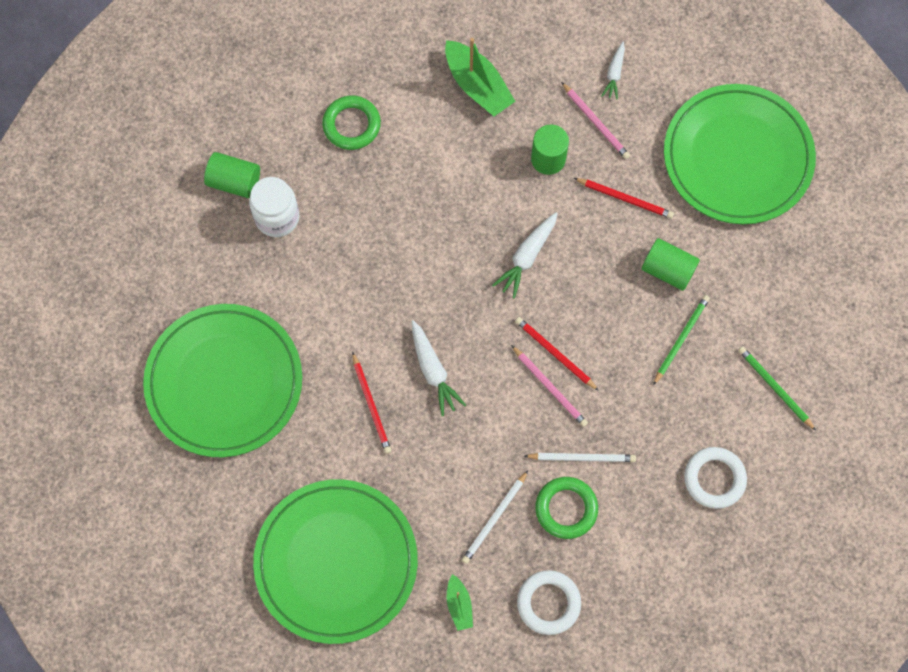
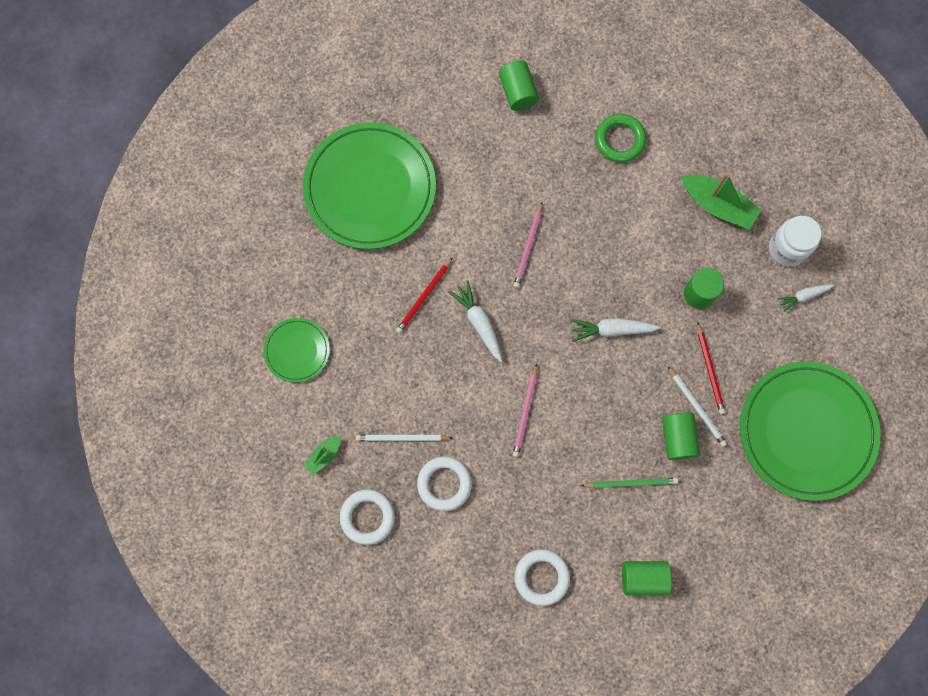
camera: 55 degrees right, 5 degrees up
white jar [249,177,299,237] -> white jar moved to [769,216,821,266]
green plate [253,479,418,644] -> green plate [263,318,330,383], size x0.48
white carrot [412,320,466,416] -> white carrot turned 120 degrees clockwise [448,280,502,362]
green boat [445,38,516,116] -> green boat turned 75 degrees counterclockwise [681,173,761,230]
red pencil [515,317,599,391] -> none
white pencil [524,453,636,462] -> white pencil moved to [668,366,727,447]
green ring [535,477,598,539] -> white ring [417,456,472,511]
pink pencil [561,82,630,159] -> pink pencil moved to [513,202,542,288]
green pencil [738,347,816,431] -> green cylinder [622,561,672,595]

